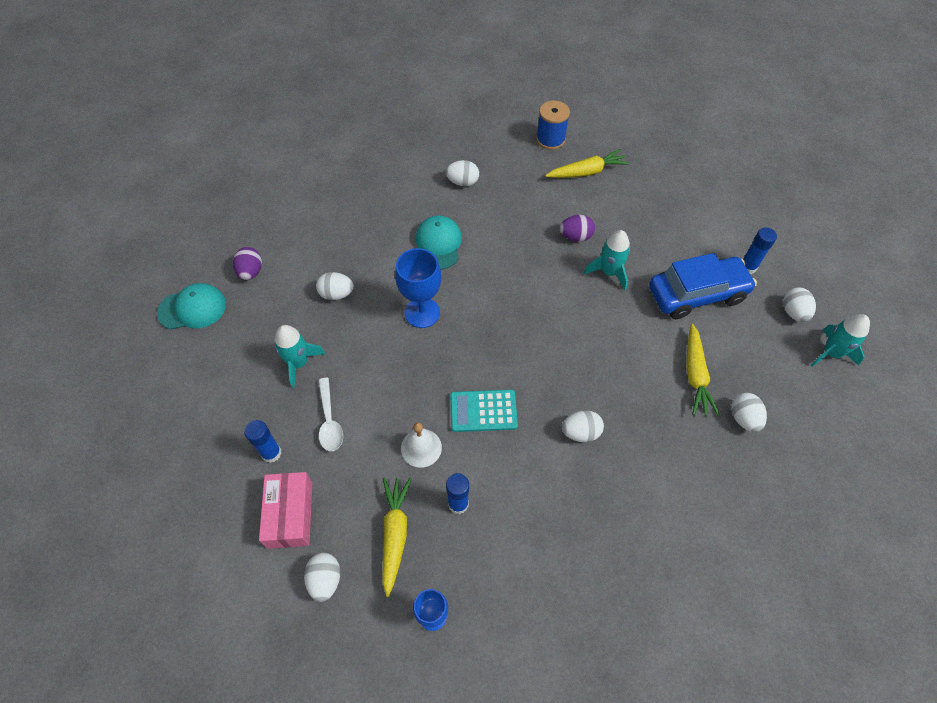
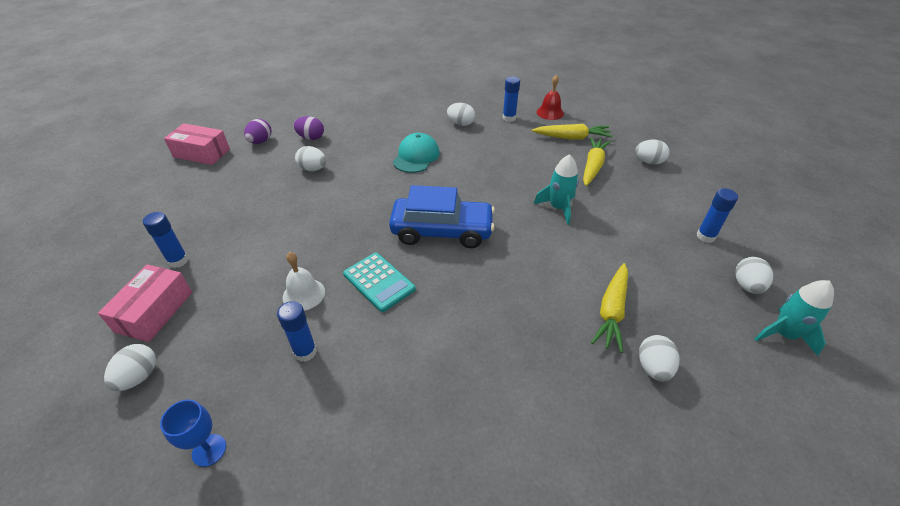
camera: 20 degrees right, 15 degrees down
turquoise cap [157,283,226,330] -> pink box [164,123,230,165]
turquoise rocket [275,325,325,388] -> none
white spoon [318,378,343,451] -> none
yellow carrot [383,478,411,597] -> yellow carrot moved to [583,137,611,186]
blue goblet [395,248,441,328] -> none
turquoise calculator [450,390,518,432] -> turquoise calculator turned 150 degrees counterclockwise [343,253,416,312]
blue spool [536,100,570,150] -> red bell [537,75,564,120]
purple egg [560,215,595,242] -> purple egg moved to [294,116,324,140]
white egg [562,410,604,442] -> white egg moved to [635,140,670,165]
blue car [649,253,757,319] -> blue car moved to [389,185,495,248]
none -> blue glue stick [502,77,520,122]

